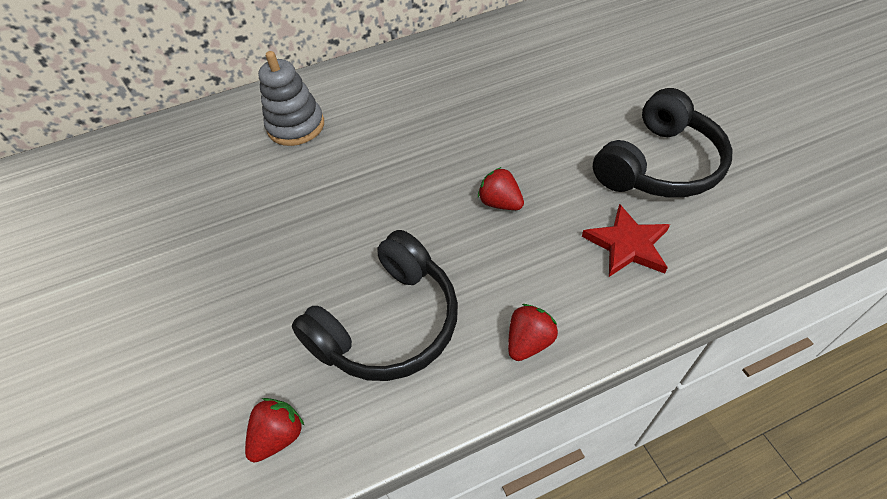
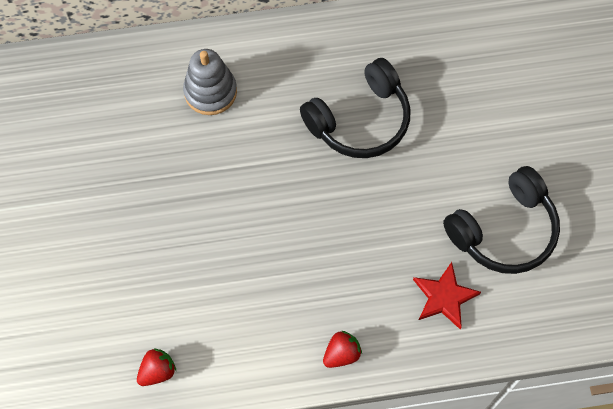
camera: 10 degrees right, 15 degrees up
black headphones [292,230,458,381] -> black headphones moved to [300,58,410,158]
red strawberry [478,167,524,210] -> none

